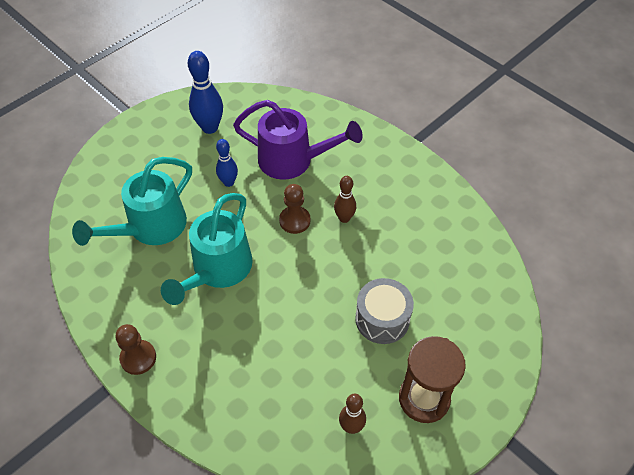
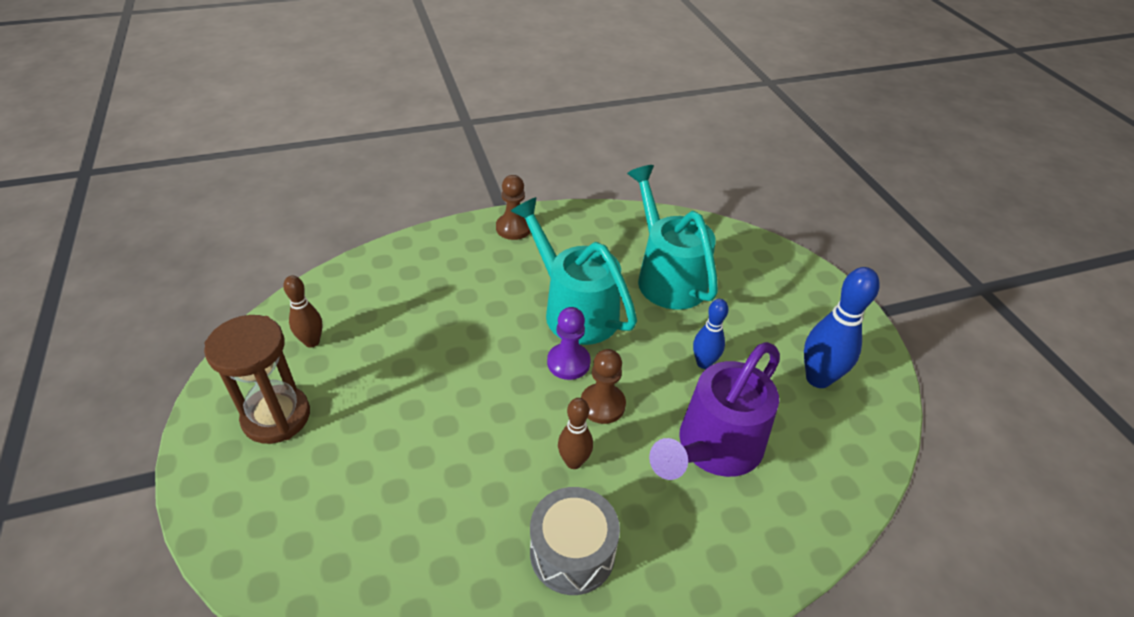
camera: 115 degrees right, 10 degrees down
grey drum [355,278,414,344] -> grey drum moved to [530,487,620,595]
none -> purple pawn [547,307,591,380]

